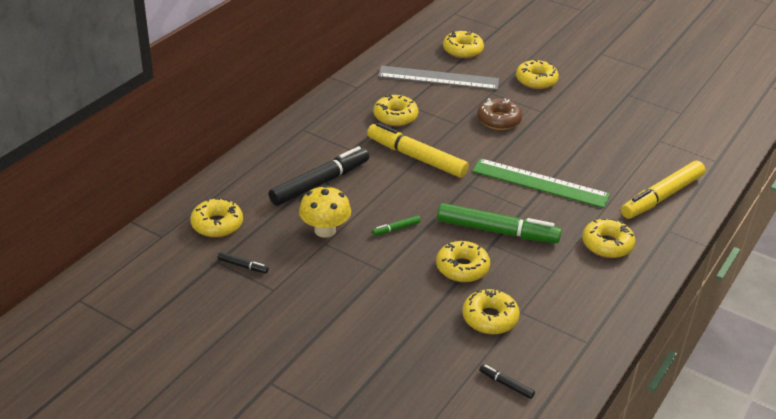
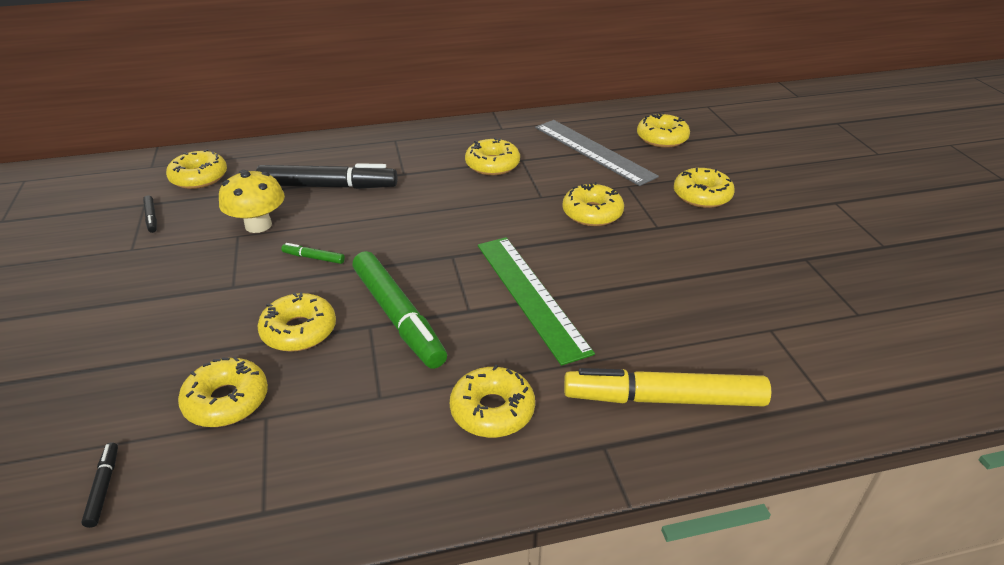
camera: 45 degrees right, 0 degrees up
yellow marker [367,123,469,178] -> none
brown donut [477,98,522,130] -> yellow donut [562,182,624,226]

